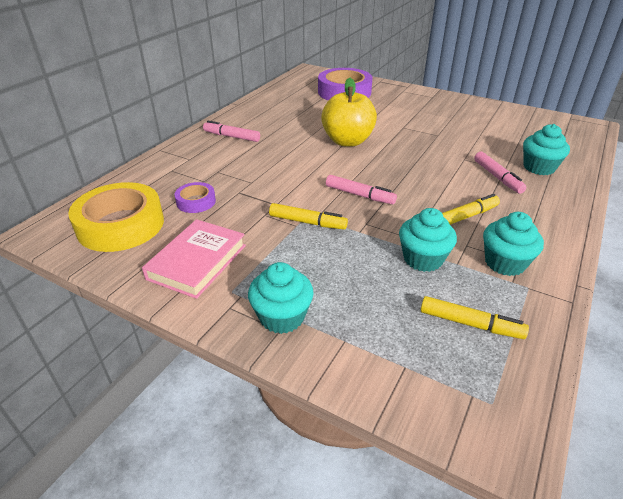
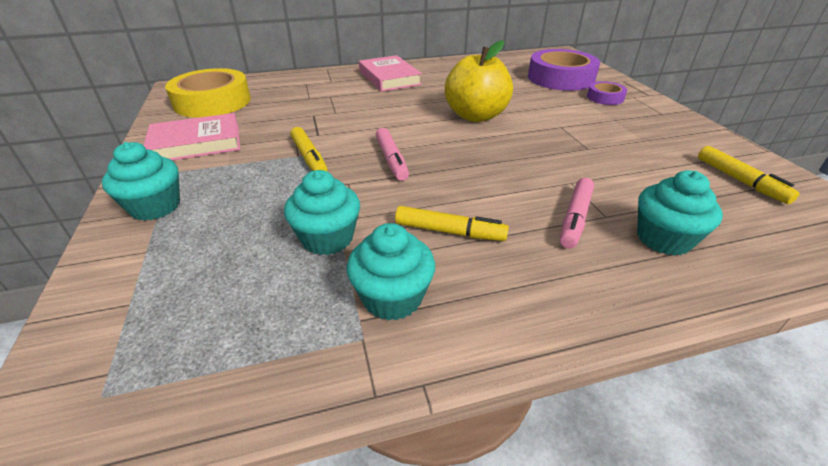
camera: 45 degrees right, 0 degrees up
purple tape [174,182,216,213] -> purple tape moved to [587,81,627,105]
pink marker [203,121,260,142] -> pink book [359,55,422,92]
yellow marker [421,296,529,339] -> yellow marker moved to [698,146,800,204]

